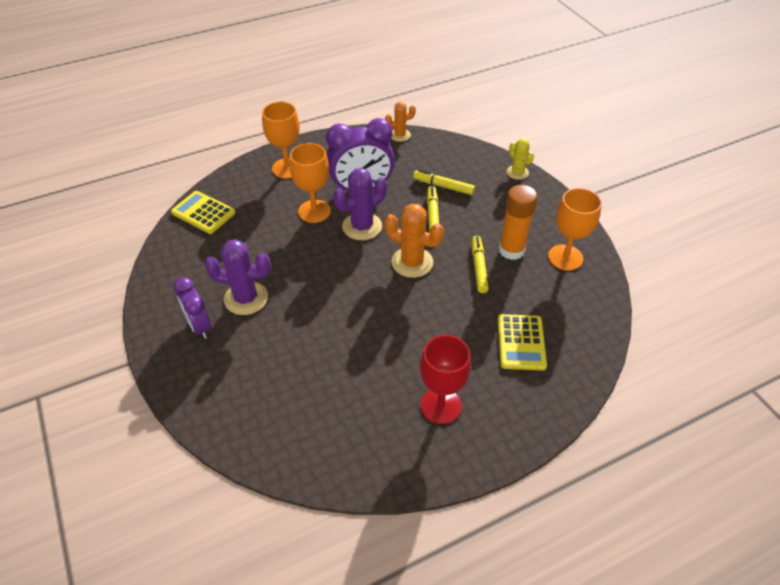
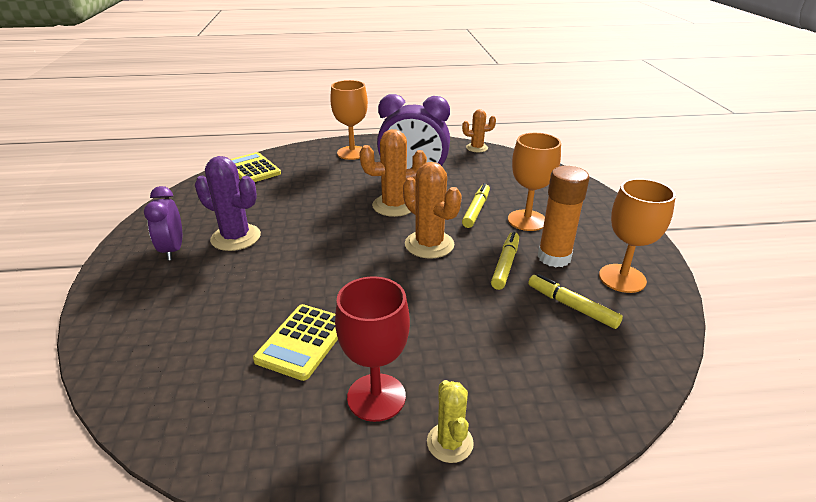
camera: 20 degrees right, 15 degrees down
orange goblet [289,143,331,223] -> orange goblet moved to [508,133,561,231]
purple cactus [333,168,387,240] -> orange cactus [359,129,427,217]
yellow marker [413,170,475,195] -> yellow marker moved to [528,274,623,329]
yellow calculator [498,314,547,370] -> yellow calculator moved to [253,304,338,381]
yellow cactus [507,139,534,180] -> yellow cactus moved to [427,380,474,463]

